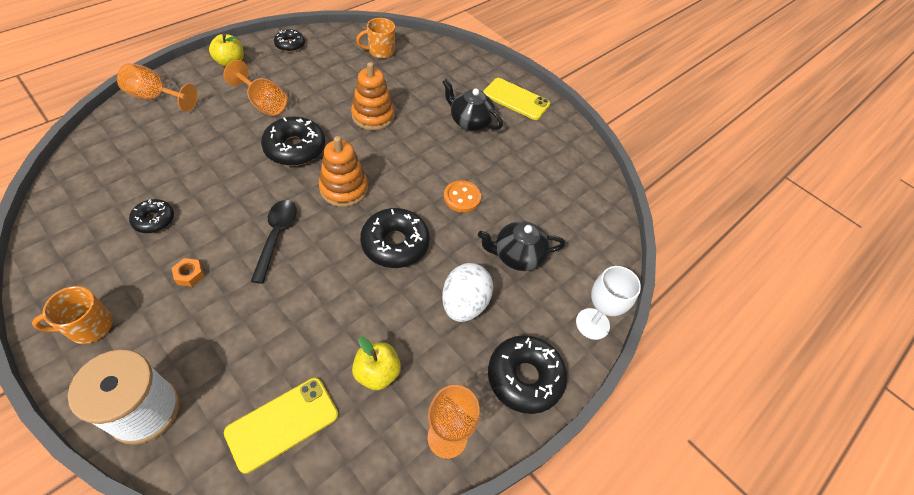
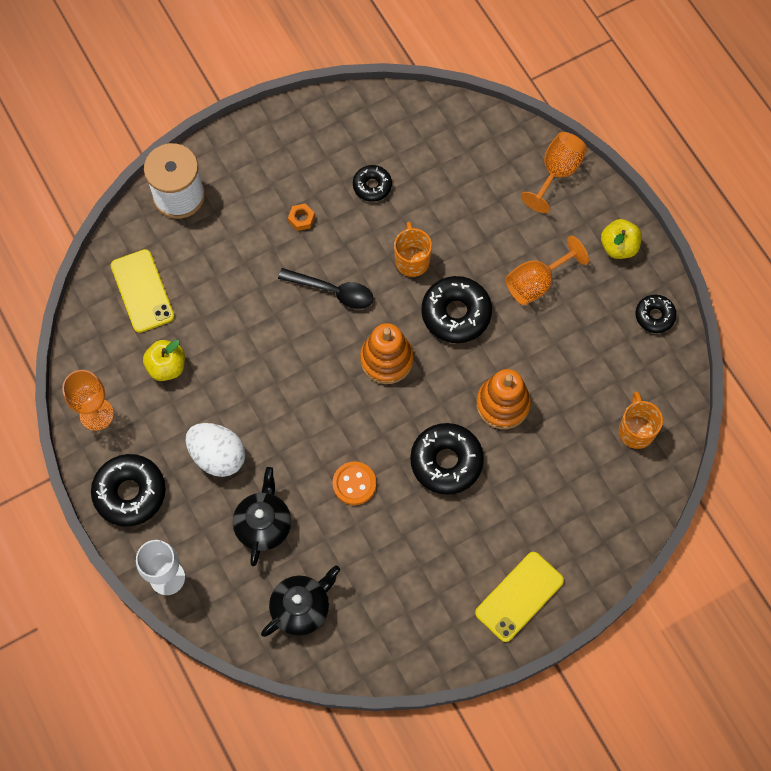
camera: 110 degrees right, 15 degrees up
orange mug [32,286,113,344] -> orange mug moved to [394,222,432,277]
black donut [360,208,430,268] -> black donut moved to [410,423,484,495]
black teapot [443,78,503,131] -> black teapot moved to [261,565,340,637]

